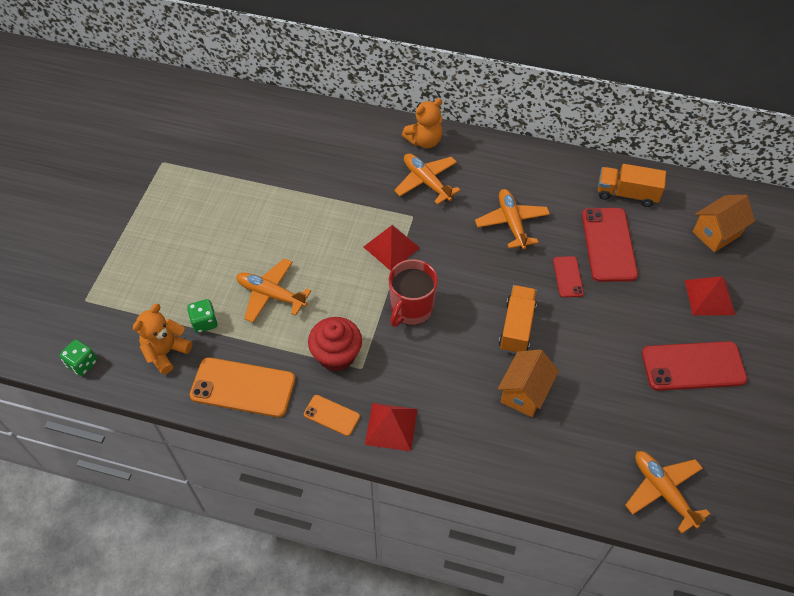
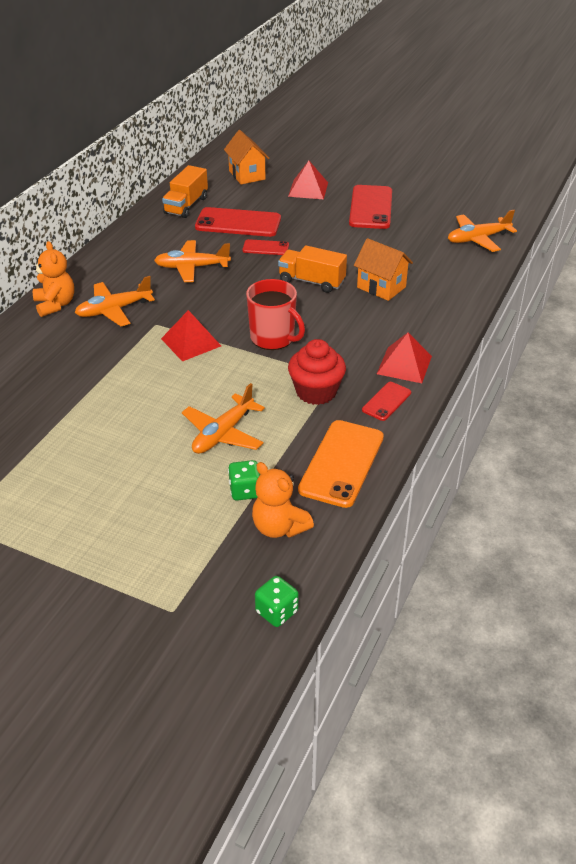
camera: 80 degrees left, 15 degrees down
orange phone [304,395,360,436] -> red phone [362,382,411,421]

